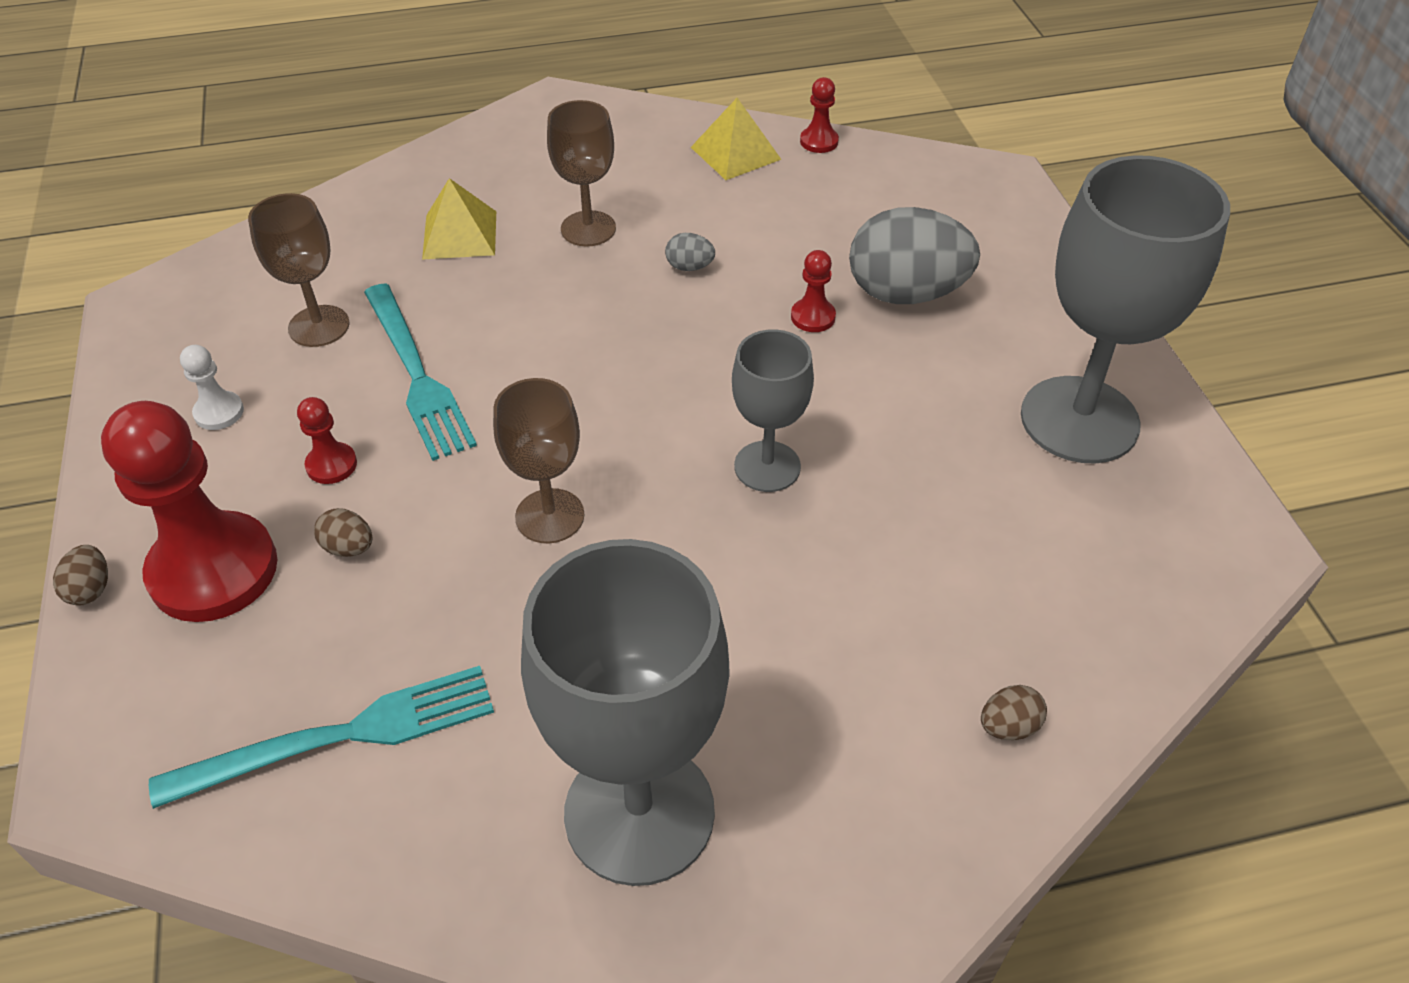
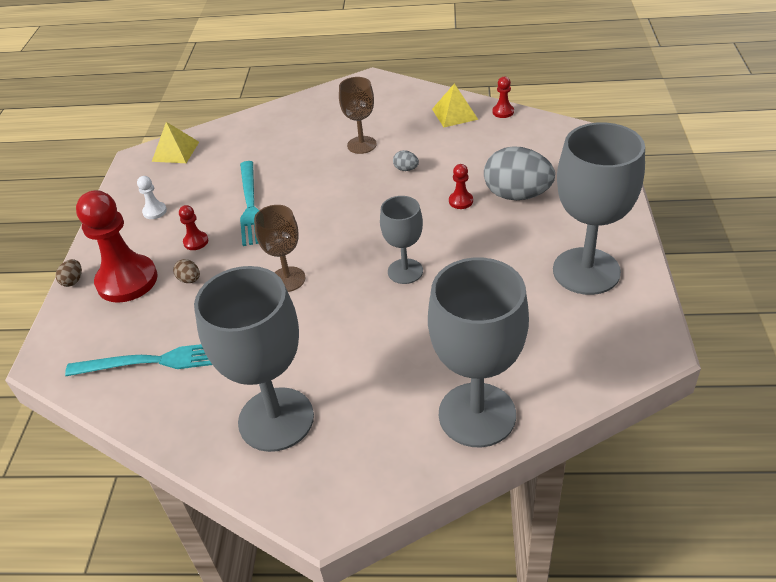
camera: 20 degrees right, 5 degrees down
brown goblet [248,193,350,347] -> none
yellow pyramid [422,178,496,260] -> yellow pyramid moved to [152,122,199,163]
brown egg [981,685,1047,740] -> grey goblet [428,258,529,447]

